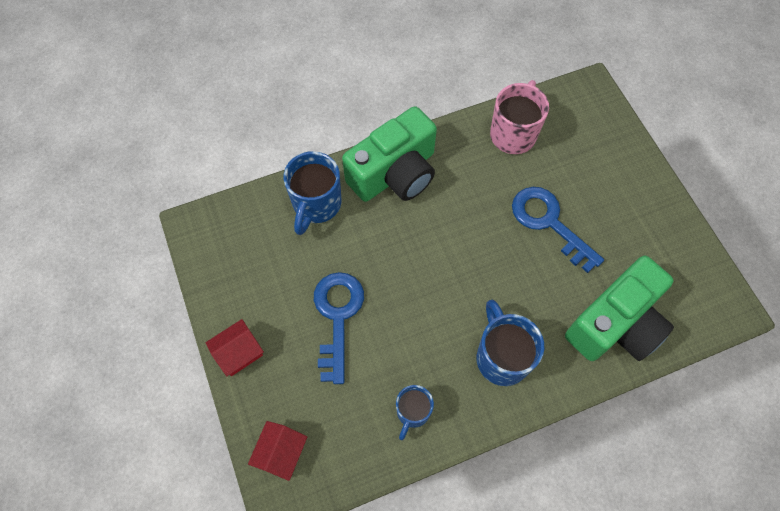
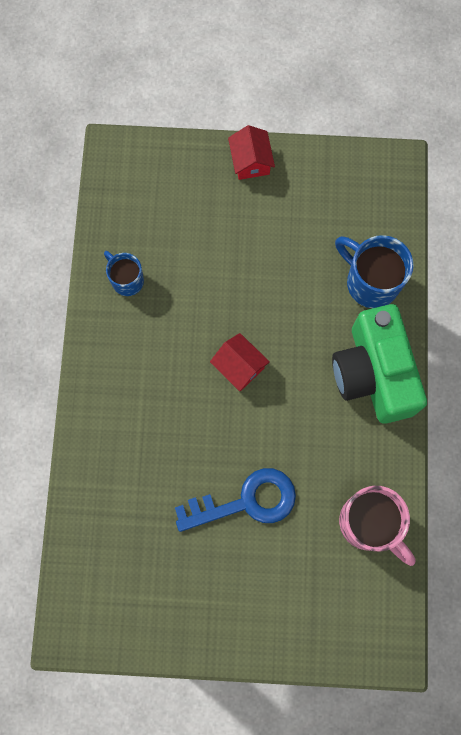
camera: 115 degrees right, 10 degrees up
red house [248,421,307,481] -> red house moved to [210,333,270,391]
blue key [314,272,364,384] -> none
blue mug [476,300,544,386] -> none
green camera [565,256,674,361] -> none

